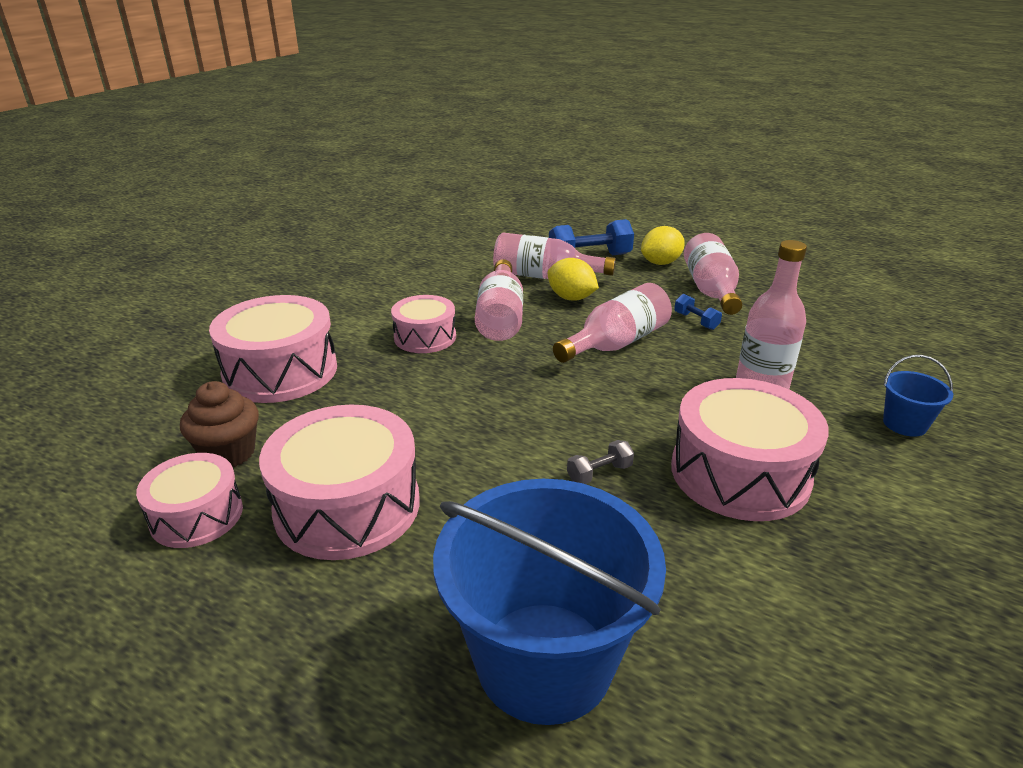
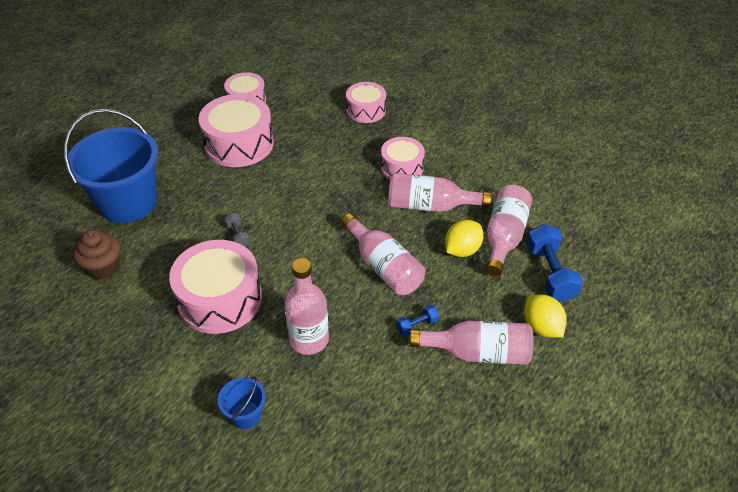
camera: 95 degrees right, 15 degrees up
brown cupcake [180,381,259,467] -> brown cupcake moved to [73,230,120,280]
pink drum [209,295,337,403] -> pink drum [346,82,386,123], size x0.60

